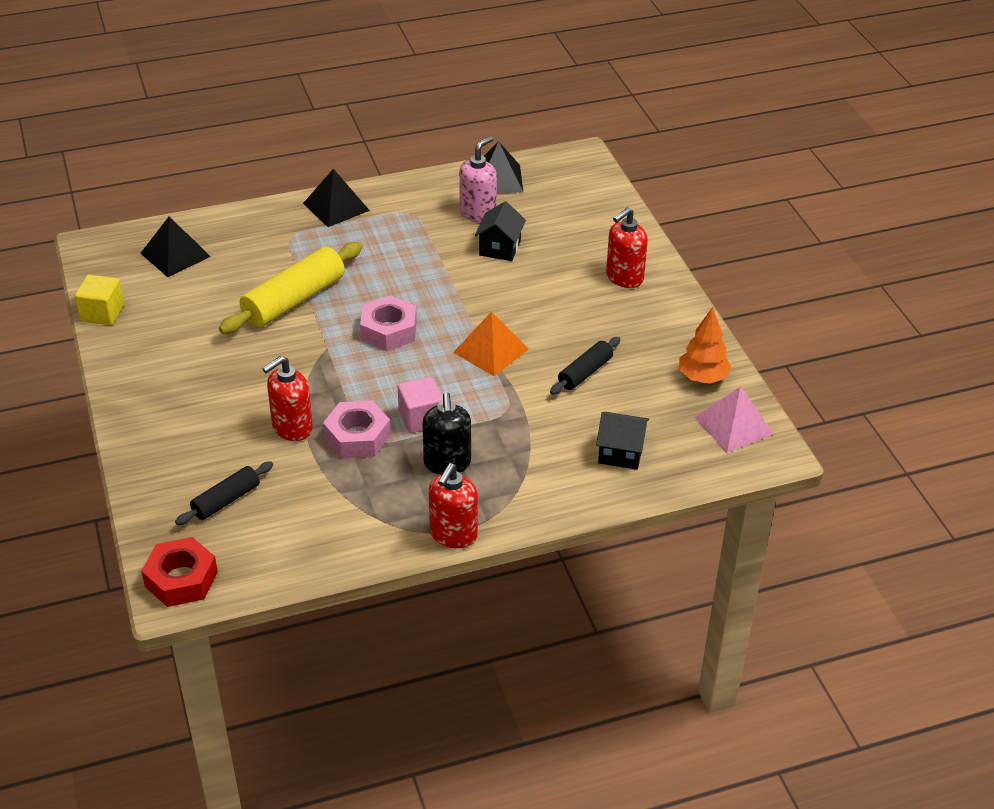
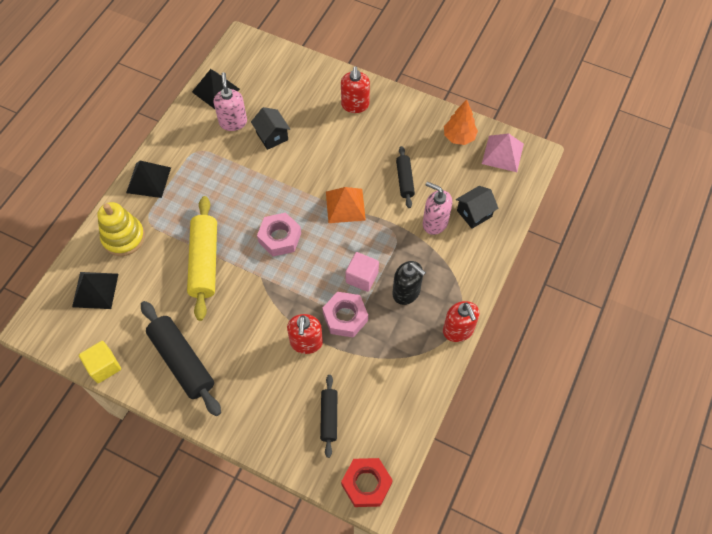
camera: 45 degrees left, 20 degrees up
none -> yellow stacking toy [97,202,145,256]
none -> black rolling pin [141,301,221,416]
none -> pink soap dispenser [423,181,452,235]

